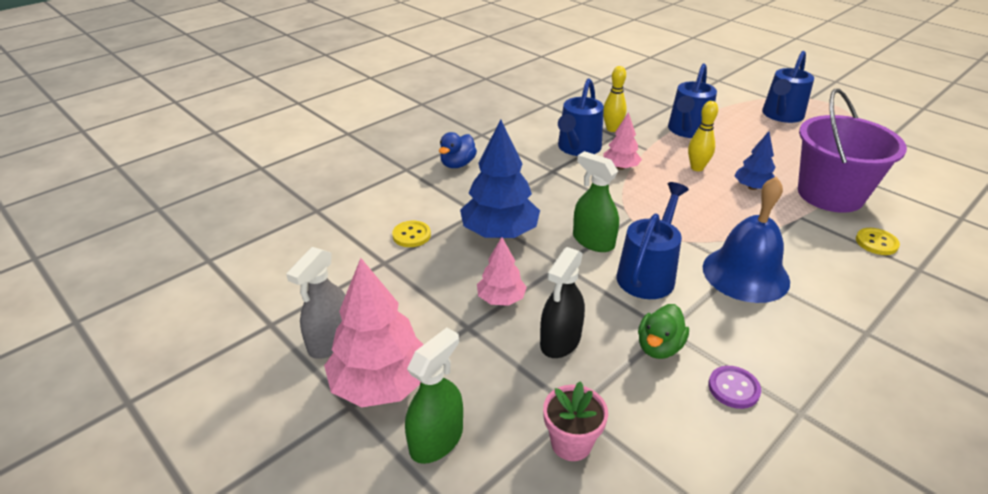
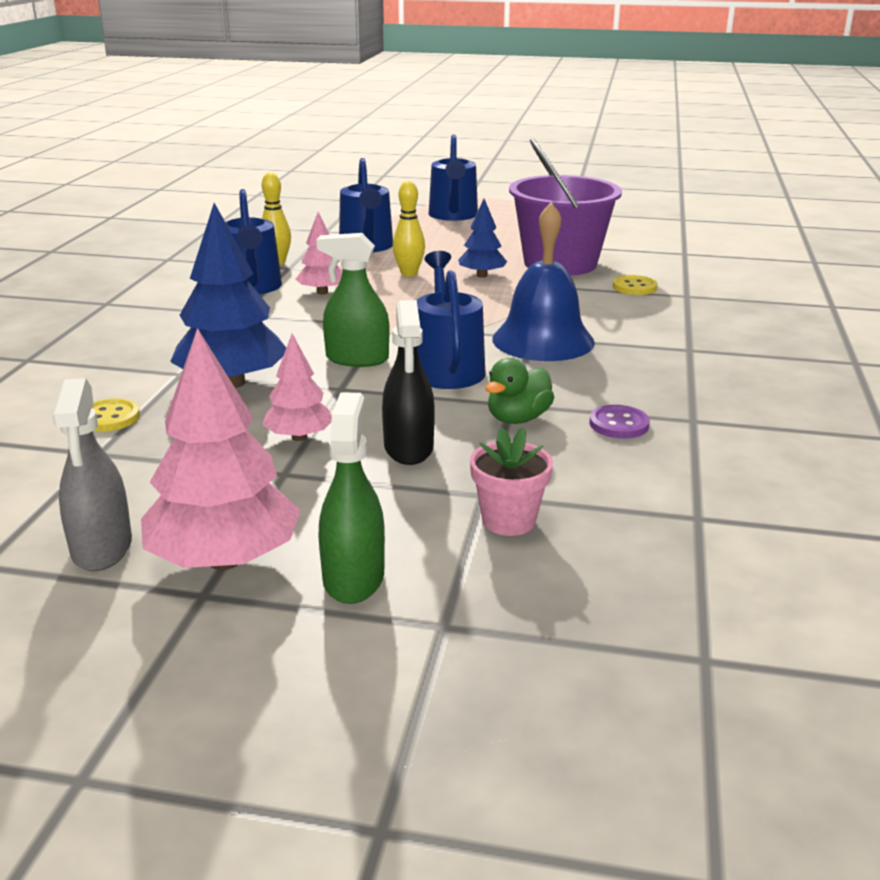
camera: 35 degrees left, 10 degrees down
blue duck [439,132,477,168] -> none
green duck [638,304,689,359] -> green duck turned 45 degrees clockwise [485,358,554,424]

